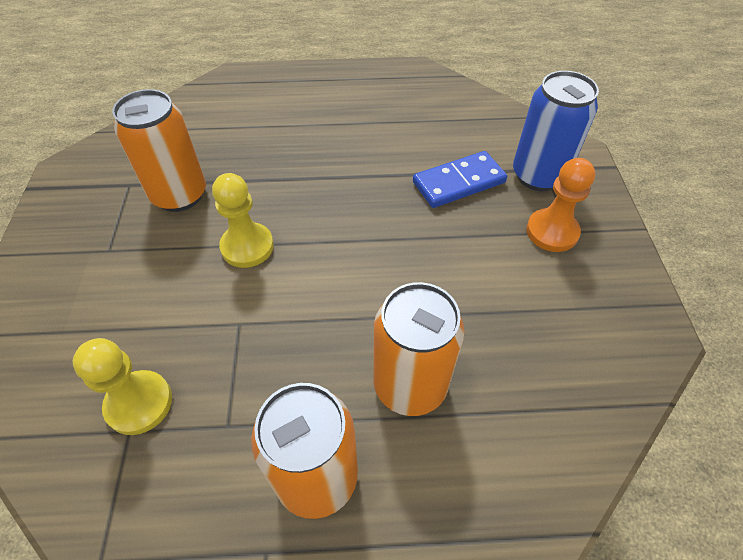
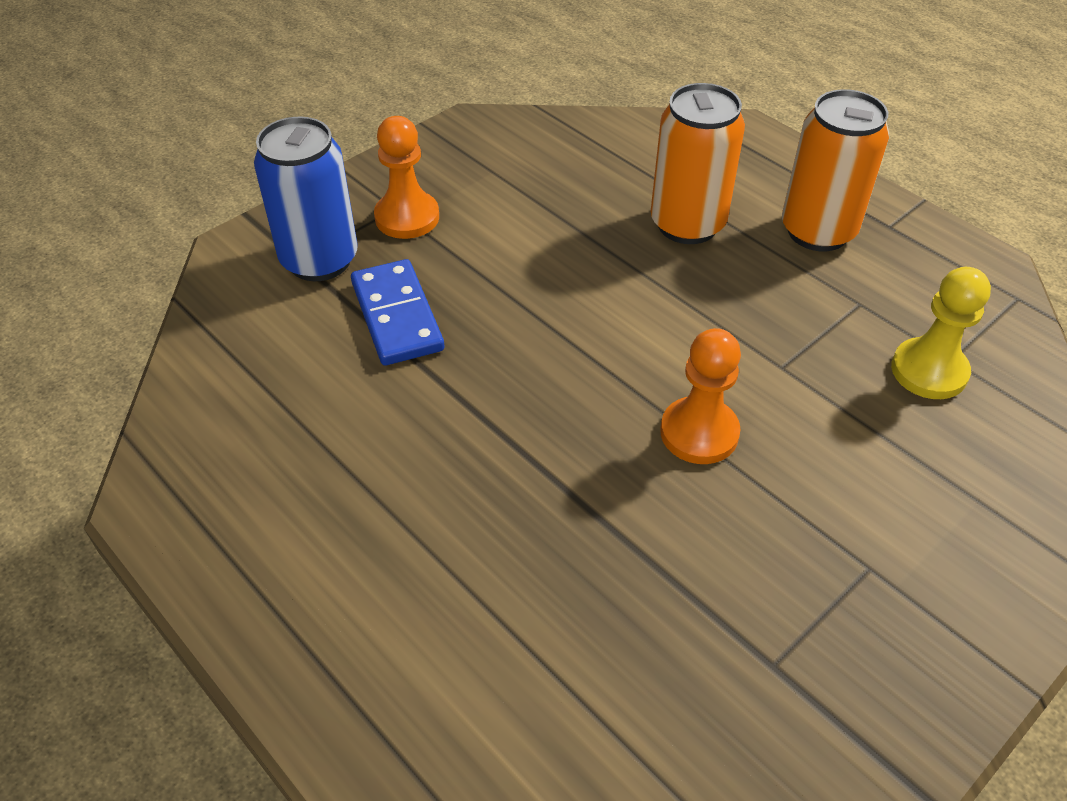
camera: 130 degrees left, 5 degrees down
orange can [112,89,206,212] -> none
yellow pawn [212,173,274,268] -> orange pawn [660,328,741,464]
blue domino [413,151,507,208] -> blue domino turned 45 degrees clockwise [351,259,444,366]

